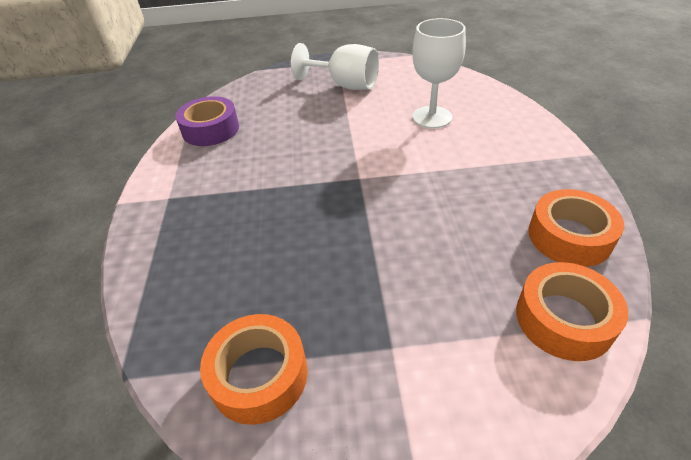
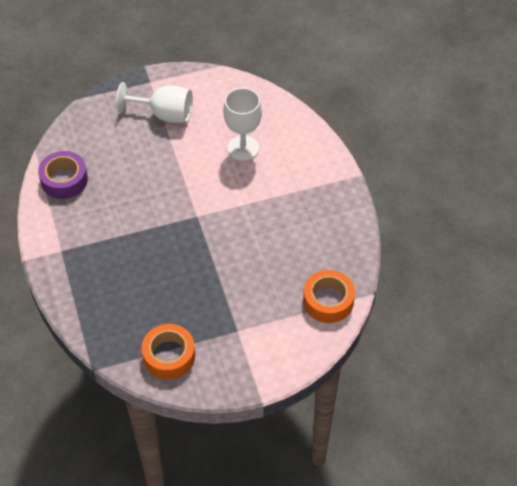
camera: 15 degrees left, 10 degrees up
orange tape [528,189,624,267] -> none

